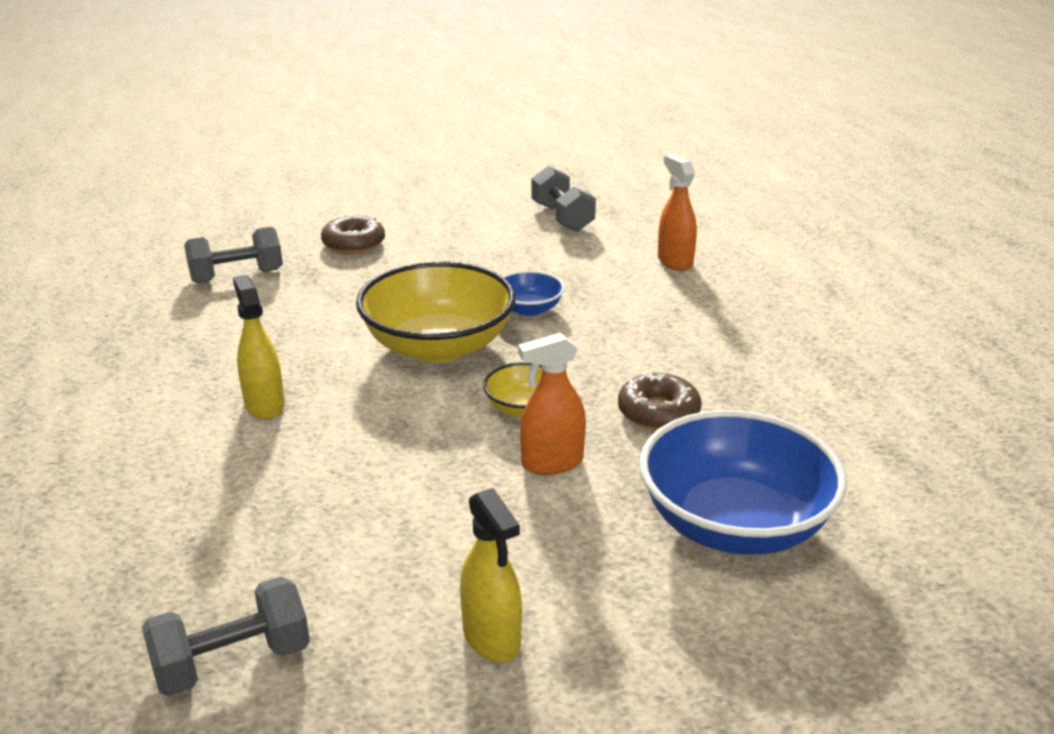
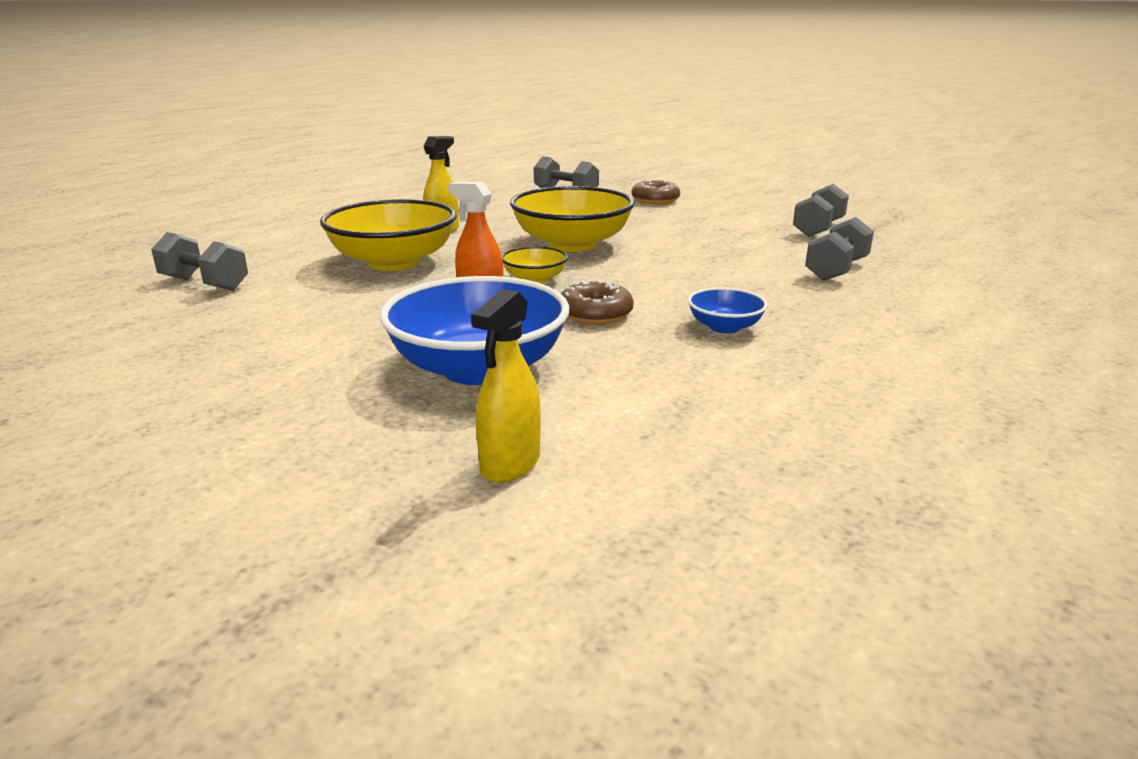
camera: 55 degrees right, 5 degrees down
yellow spray bottle [460,488,522,662] -> yellow spray bottle moved to [471,289,541,483]
blue bowl [502,271,565,316] -> blue bowl moved to [688,287,768,334]
orange spray bottle [658,154,697,271] -> grey dumbbell [805,217,874,281]
none -> yellow bowl [320,199,457,271]

